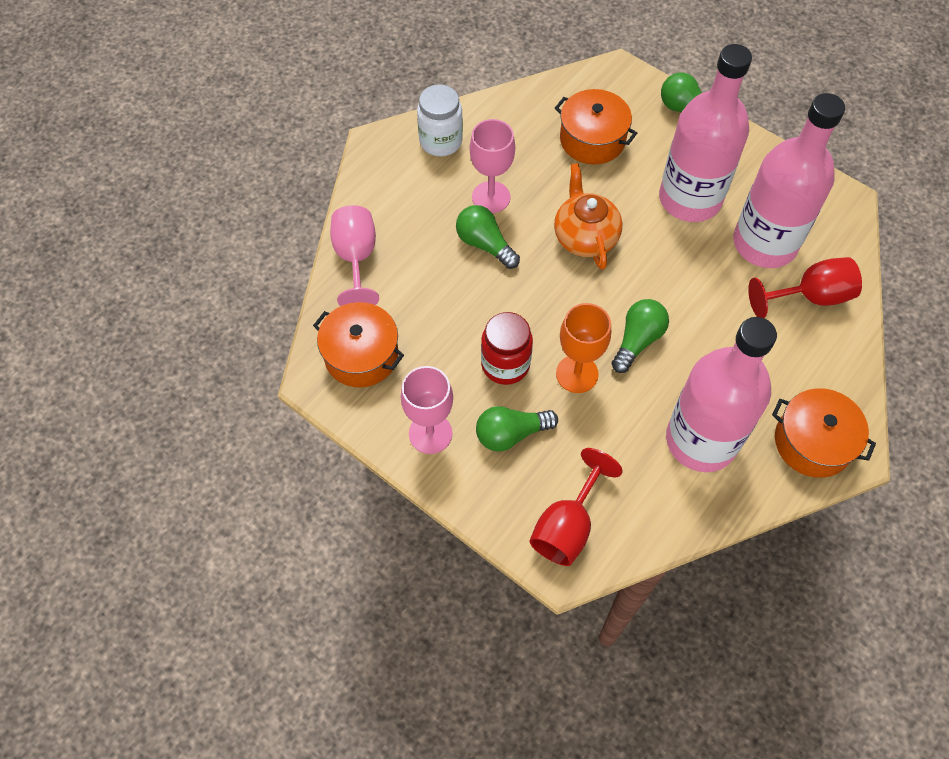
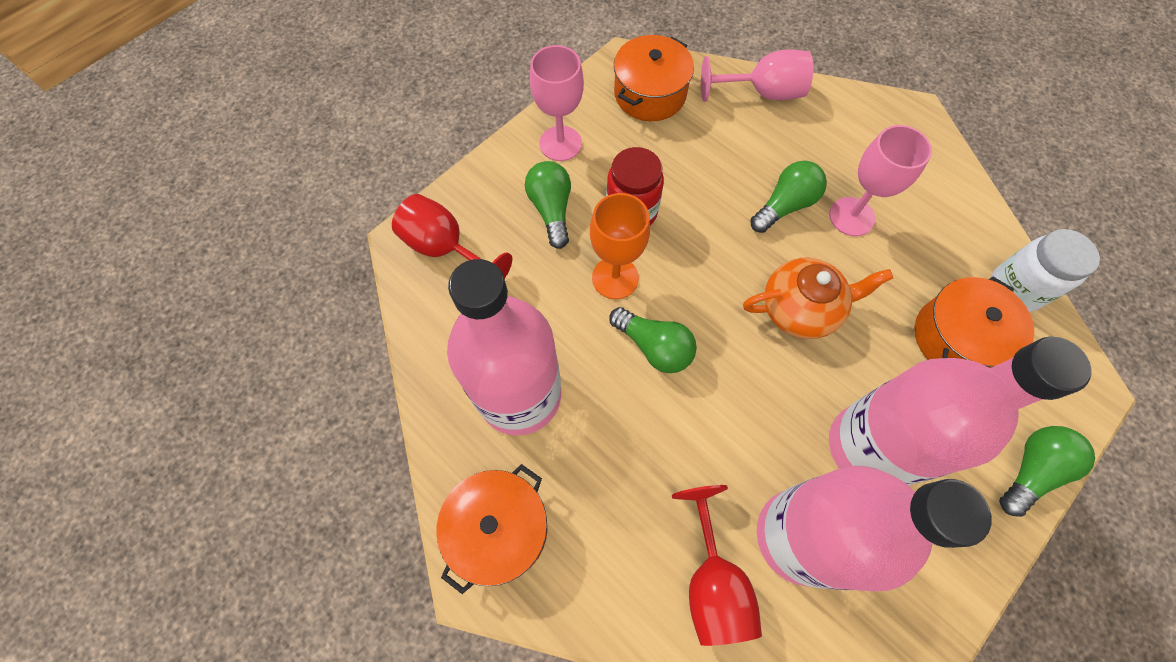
camera: 95 degrees right, 5 degrees up
white jar [417,85,463,156] -> white jar moved to [991,229,1100,312]

